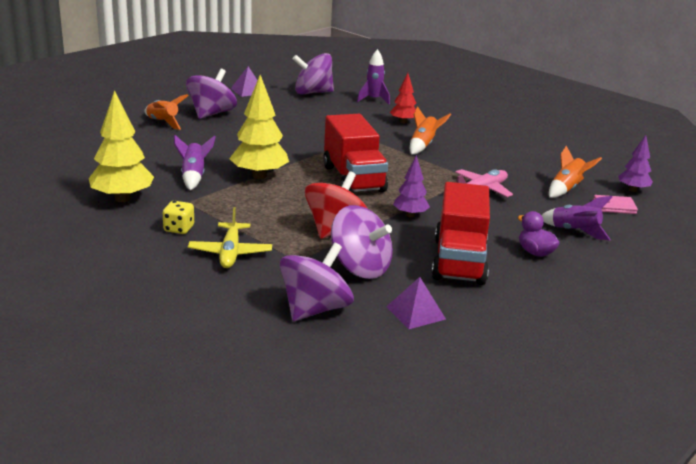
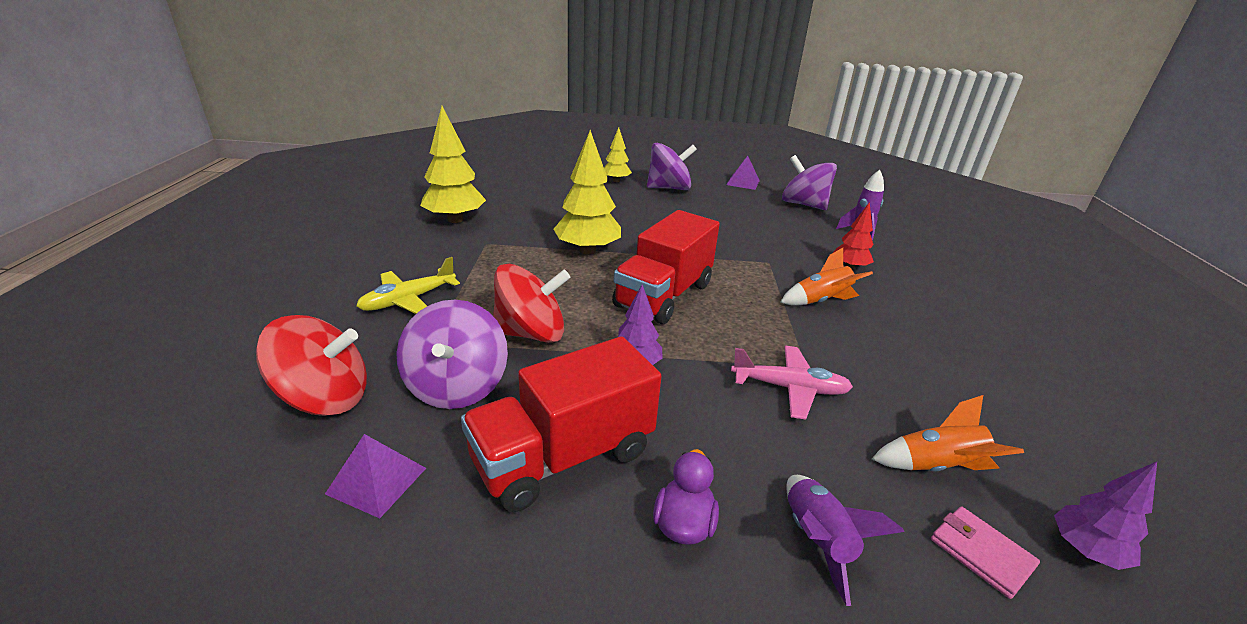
camera: 50 degrees right, 5 degrees up
orange rocket [145,94,189,130] -> yellow tree [604,127,632,182]
yellow dice [162,201,194,234] -> none
purple rocket [174,135,215,190] -> none
purple spinning top [280,242,354,321] -> red spinning top [256,315,367,416]

